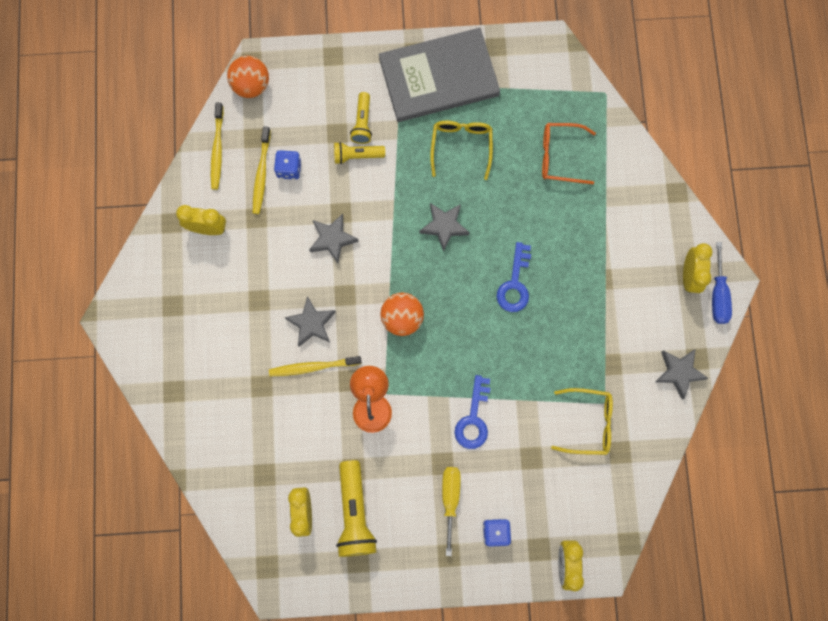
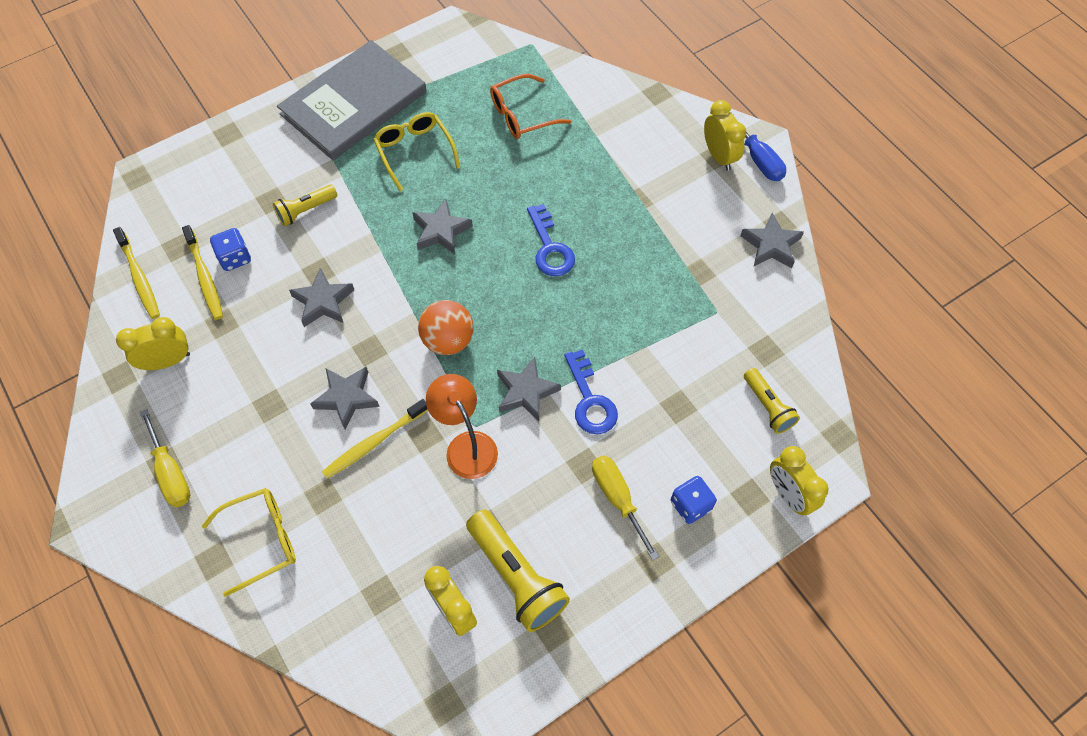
camera: 30 degrees left, 15 degrees down
orange ball [227,56,269,98] -> none
yellow flashlight [350,92,372,144] -> yellow flashlight moved to [744,368,800,434]
yellow glasses [551,388,613,455] -> yellow glasses moved to [202,488,296,597]
none -> yellow screwdriver [140,409,190,507]
none -> grey star [497,357,561,421]

